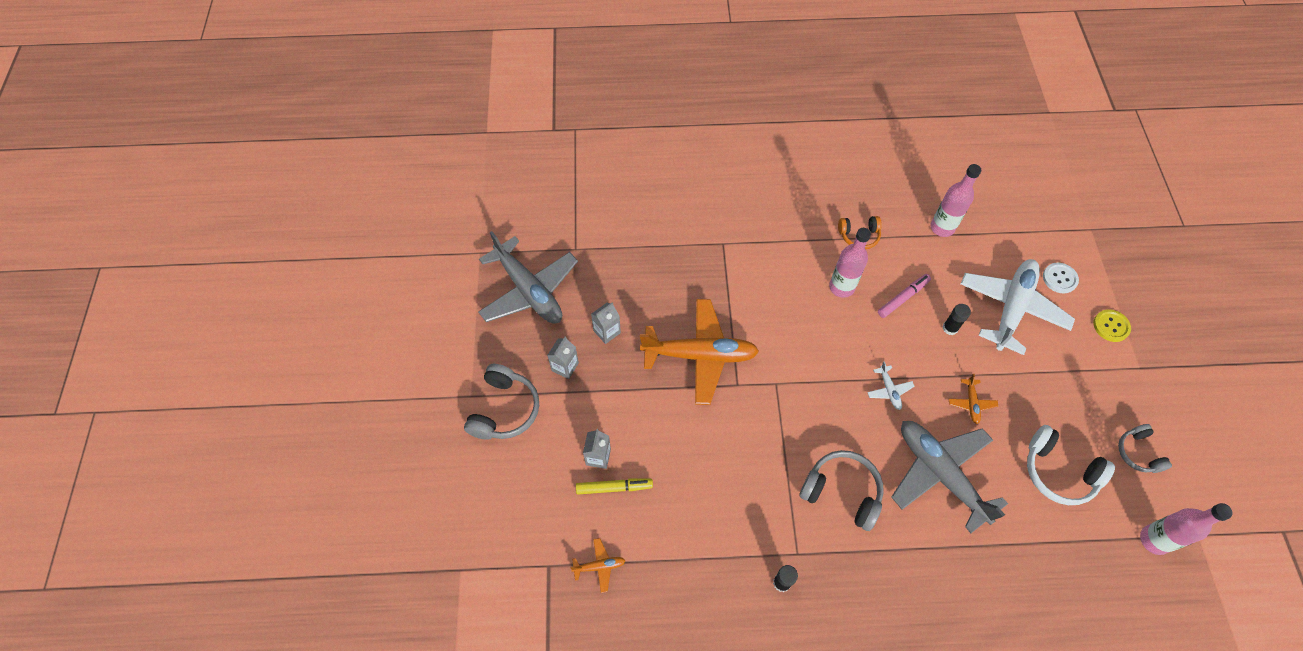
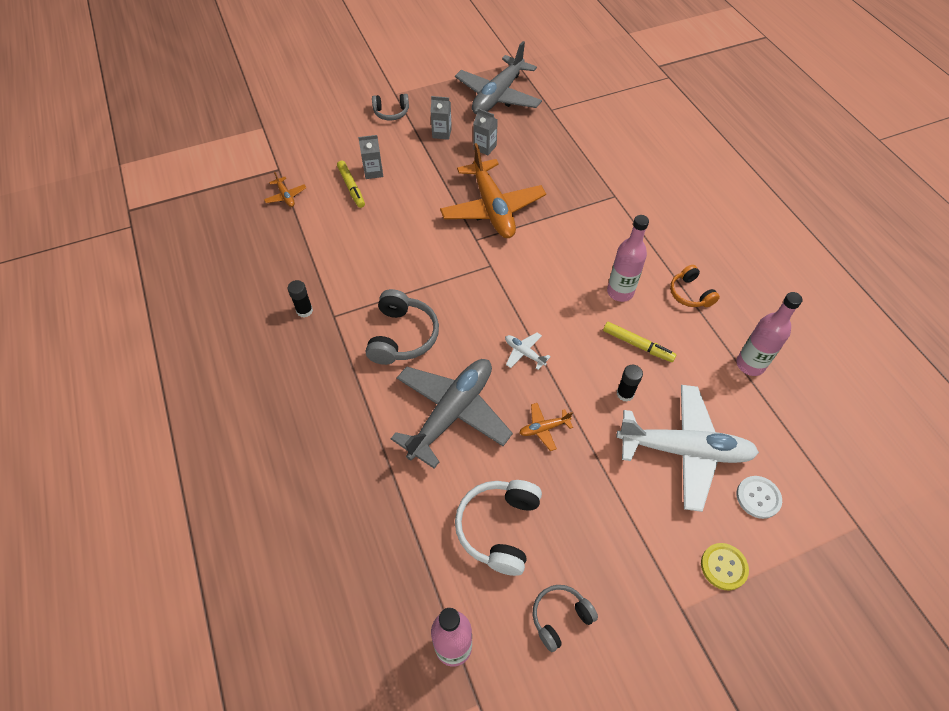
camera: 70 degrees right, 5 degrees down
grey headphones [464,364,539,440] -> grey headphones [372,94,409,120], size x0.62
white plane [867,361,915,410] -> white plane turned 75 degrees clockwise [505,332,551,370]
pink marker [878,274,931,318] -> yellow marker [603,322,676,362]

